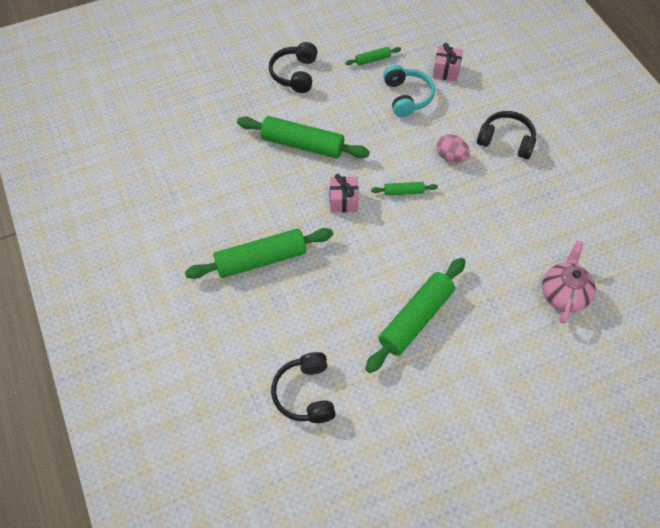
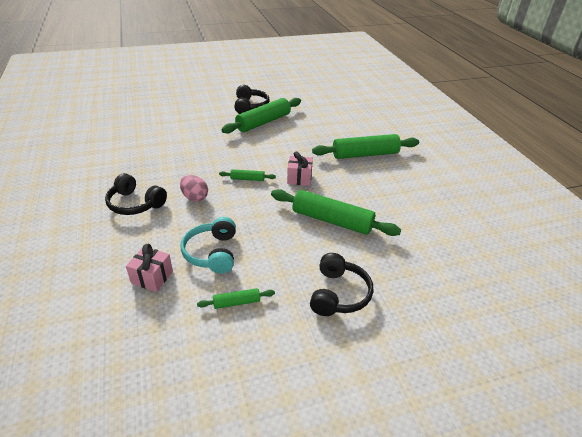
camera: 175 degrees left, 20 degrees down
black headphones [271,352,336,423] -> black headphones moved to [234,85,270,114]
pink teapot [542,240,595,323] -> none

